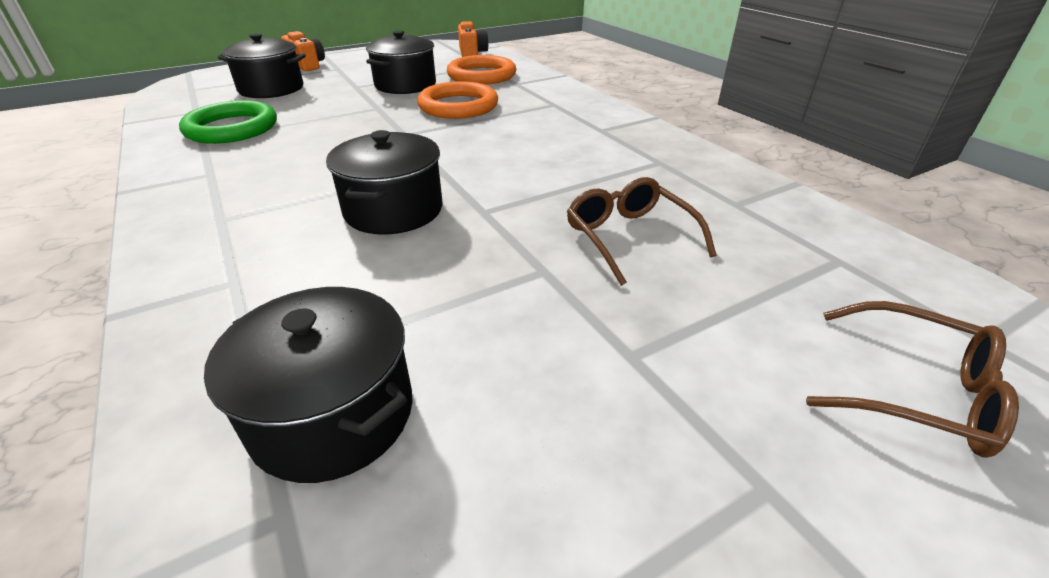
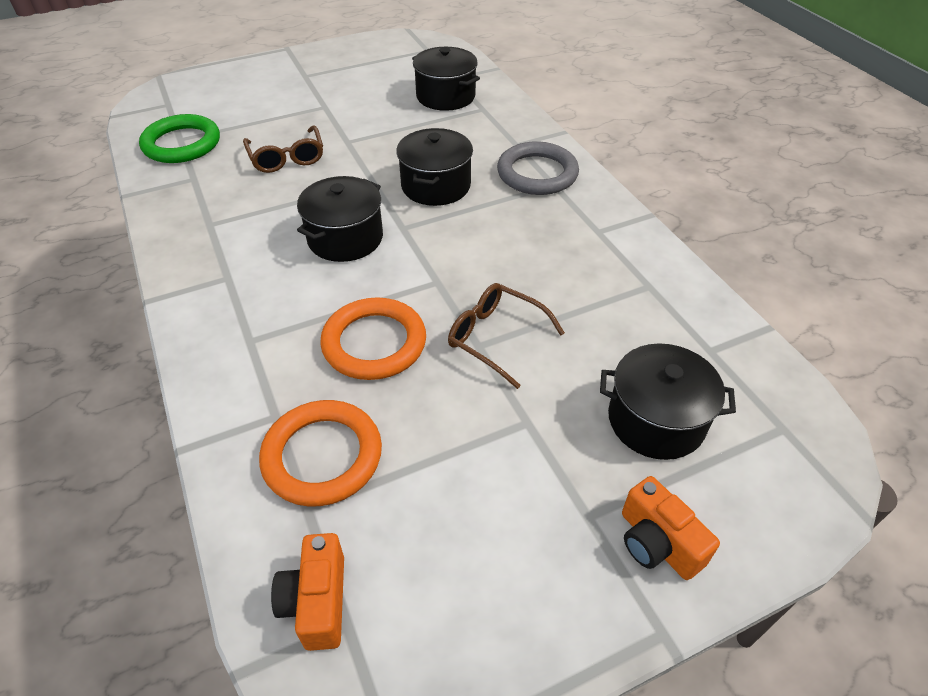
camera: 175 degrees left, 10 degrees up
green ring [179,100,277,144] -> green ring moved to [139,114,220,163]
black pot [366,30,436,94] -> black pot moved to [297,176,383,262]
brown glasses [806,301,1019,458] -> brown glasses moved to [448,283,565,389]
none -> grey ring [497,141,579,195]

